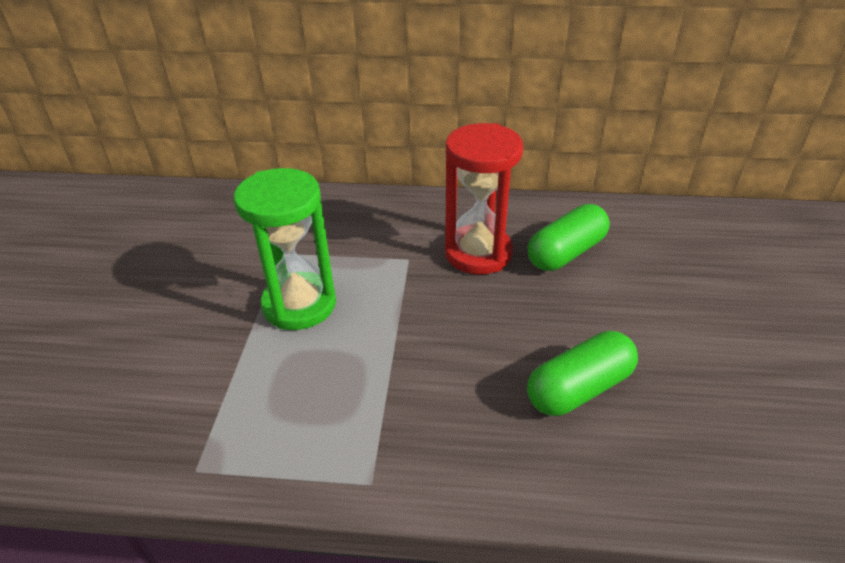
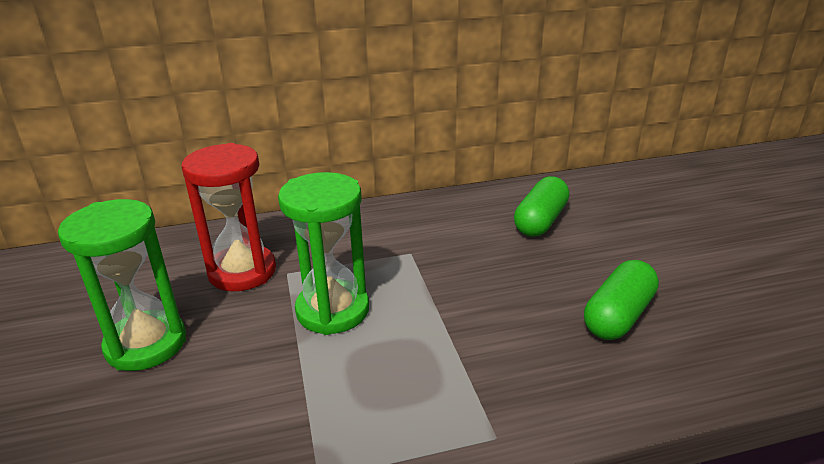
camera: 20 degrees left, 10 degrees down
red hourglass [445,123,523,275] -> red hourglass moved to [181,143,276,291]
none -> green hourglass [58,199,186,371]

